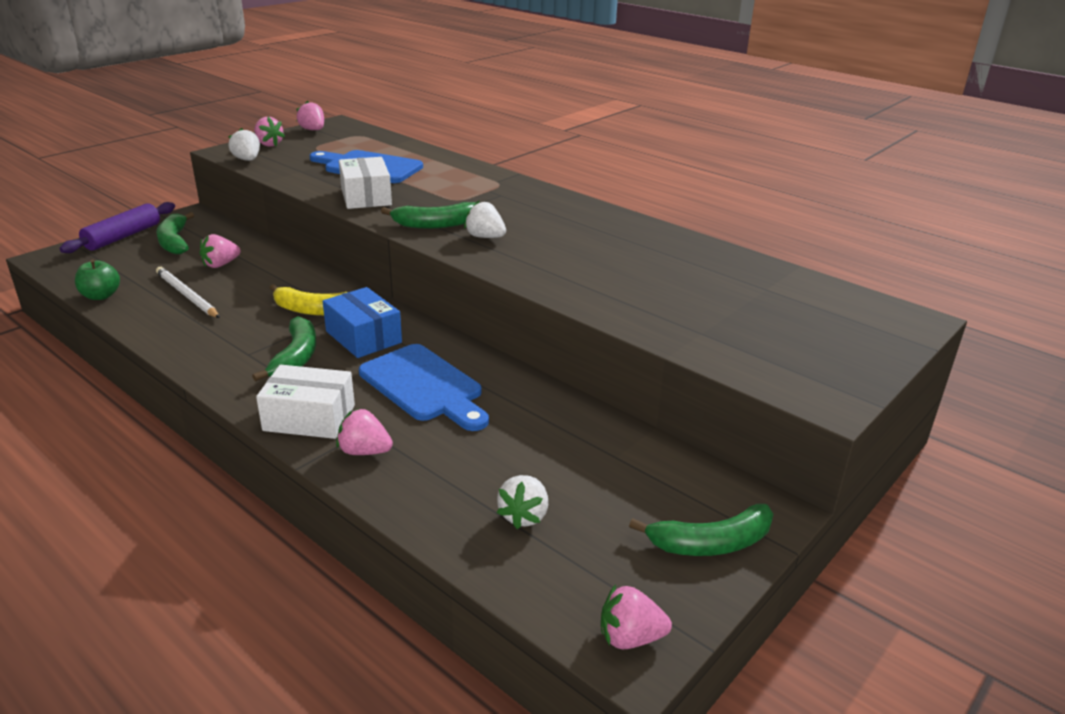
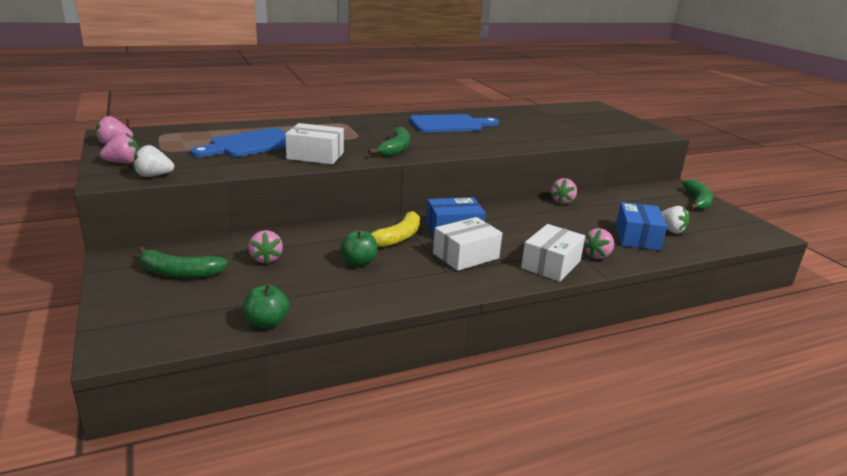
camera: 65 degrees left, 5 degrees down
purple rolling pin [59,202,175,253] -> none
white pencil [156,267,220,318] -> none
green banana [252,316,316,381] -> white box [433,217,502,271]
blue cutting board [359,344,489,431] -> blue cutting board moved to [409,114,499,132]
white strawberry [464,201,506,238] -> none
pink strawberry [601,585,672,649] -> pink strawberry moved to [550,178,577,204]
none -> green apple [340,230,378,266]
none -> blue box [616,202,667,250]

